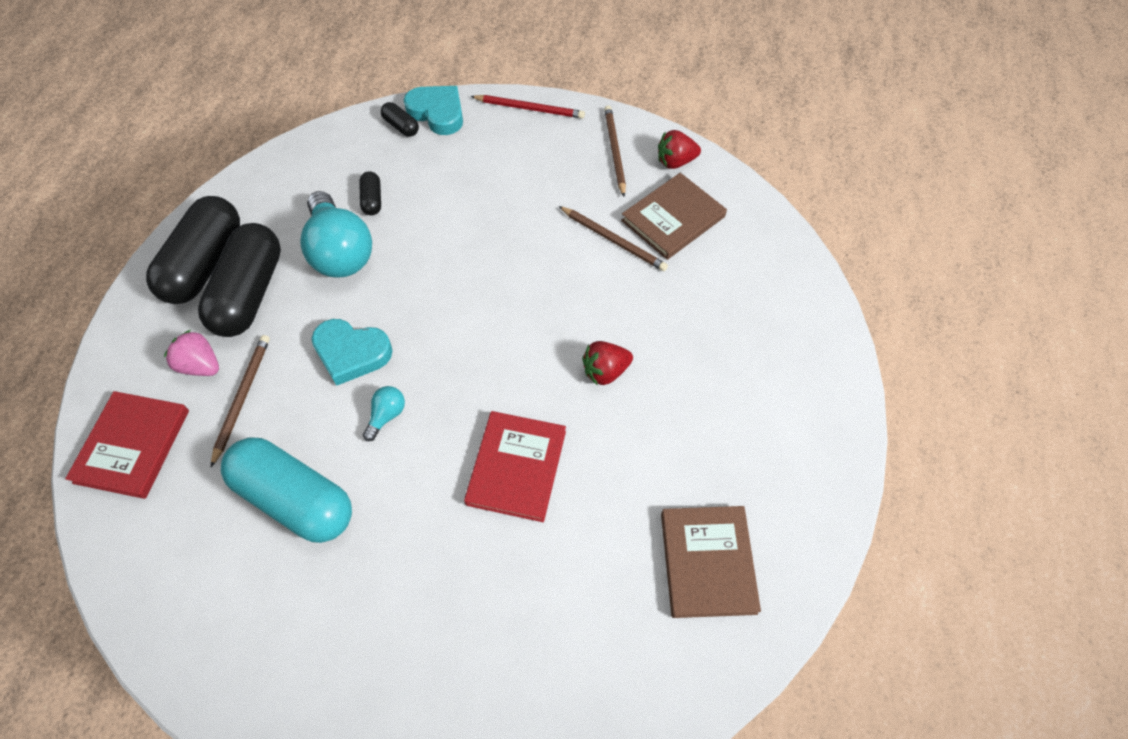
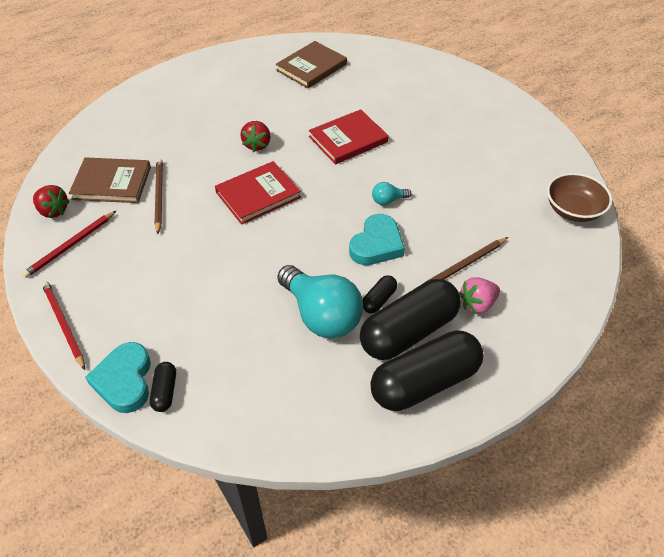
camera: 135 degrees left, 10 degrees down
red book [65,391,189,499] -> red book moved to [215,161,301,225]
pink strawberry [164,330,219,376] -> pink strawberry turned 75 degrees clockwise [459,277,500,314]
turquoise capsule [221,438,352,543] -> none
turquoise light bulb [301,191,372,278] -> turquoise light bulb turned 120 degrees clockwise [277,265,363,339]
turquoise heart [312,319,393,386] -> turquoise heart turned 60 degrees clockwise [349,214,405,265]
black capsule [359,171,381,215] -> black capsule moved to [362,275,397,313]
red strawberry [582,341,633,386] -> red strawberry turned 75 degrees clockwise [240,121,271,152]
brown pencil [604,105,626,197] -> red pencil [22,211,116,278]
none -> brown bowl [547,173,612,222]

